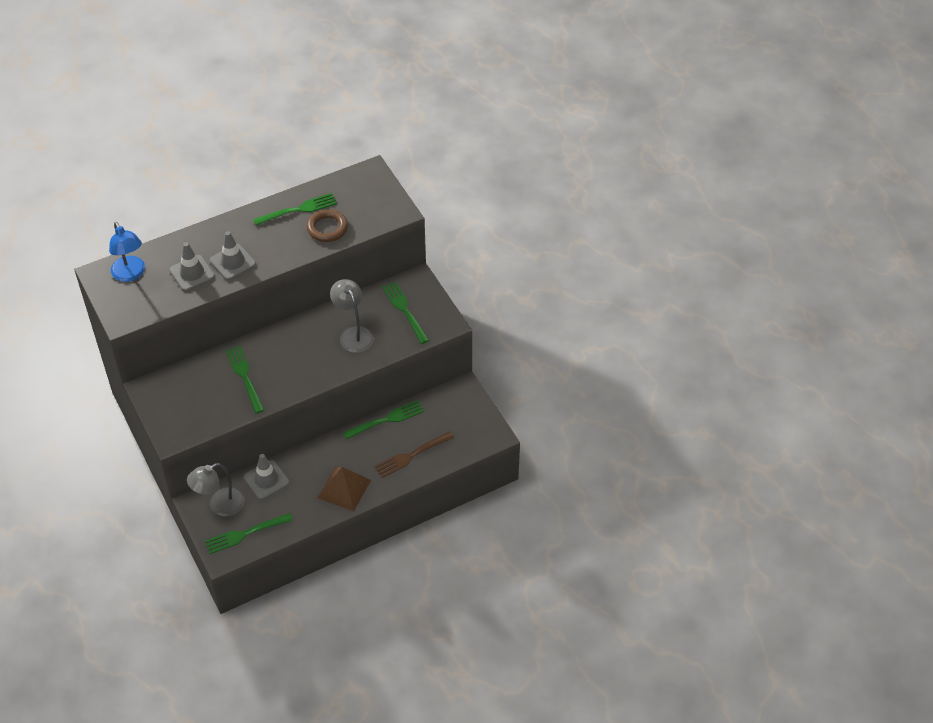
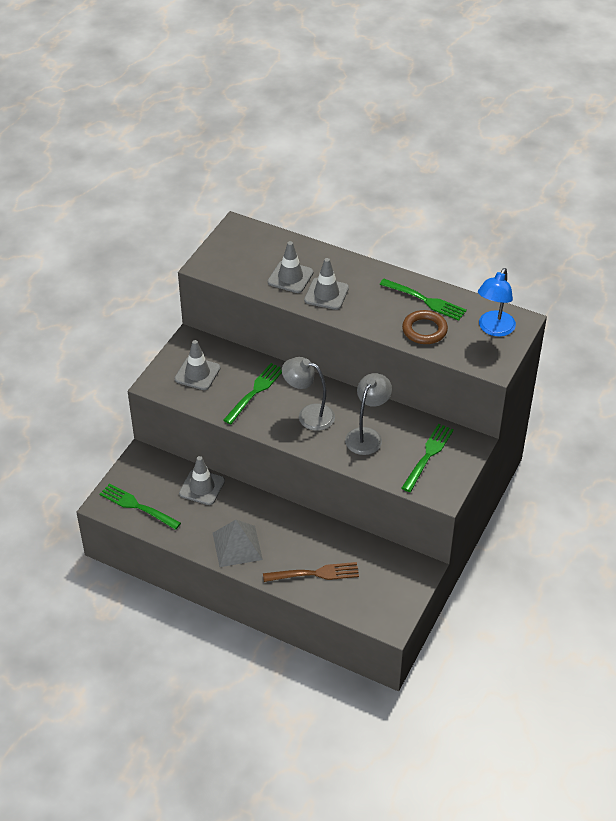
camera: 55 degrees right, 5 degrees down
blue lamp [109,222,145,282] -> blue lamp moved to [478,268,516,337]
grey lamp [187,463,244,517] -> grey lamp moved to [282,357,335,431]
brown pyramid [318,467,371,512] -> grey pyramid [213,520,263,567]
green fork [343,400,424,440] -> none
brown fork [374,431,454,478] -> brown fork turned 150 degrees clockwise [263,562,359,582]
none -> grey traffic cone [174,340,221,390]

